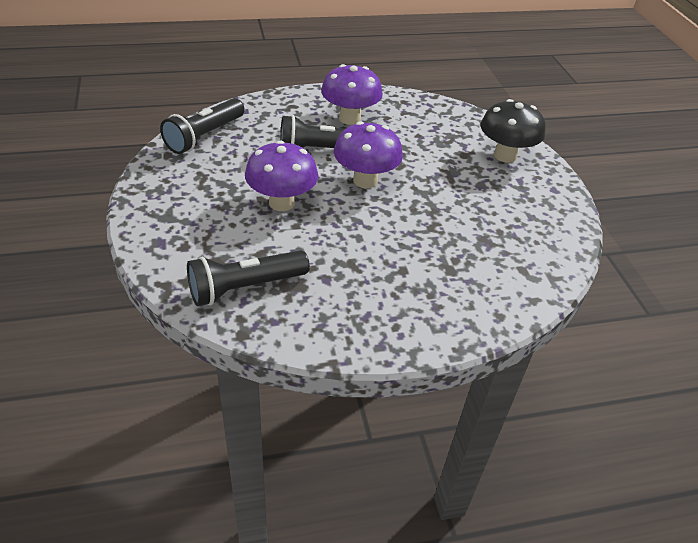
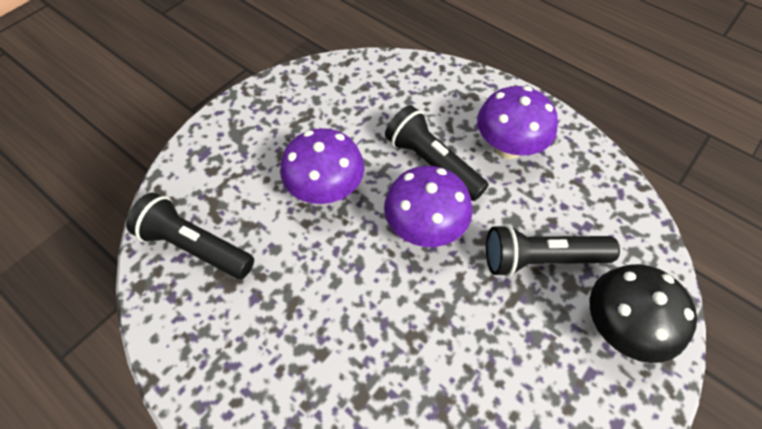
camera: 55 degrees right, 15 degrees up
black flashlight [160,98,245,154] -> black flashlight moved to [486,224,620,277]

